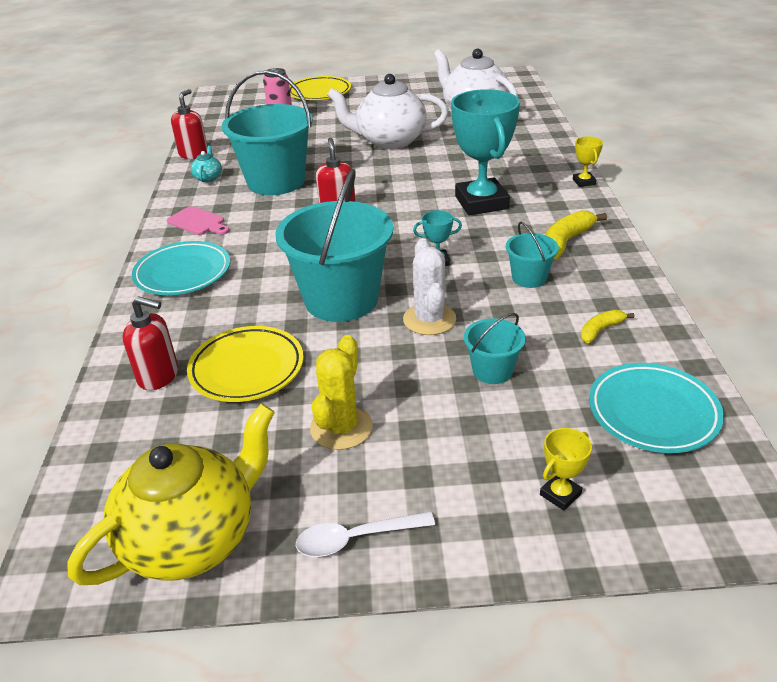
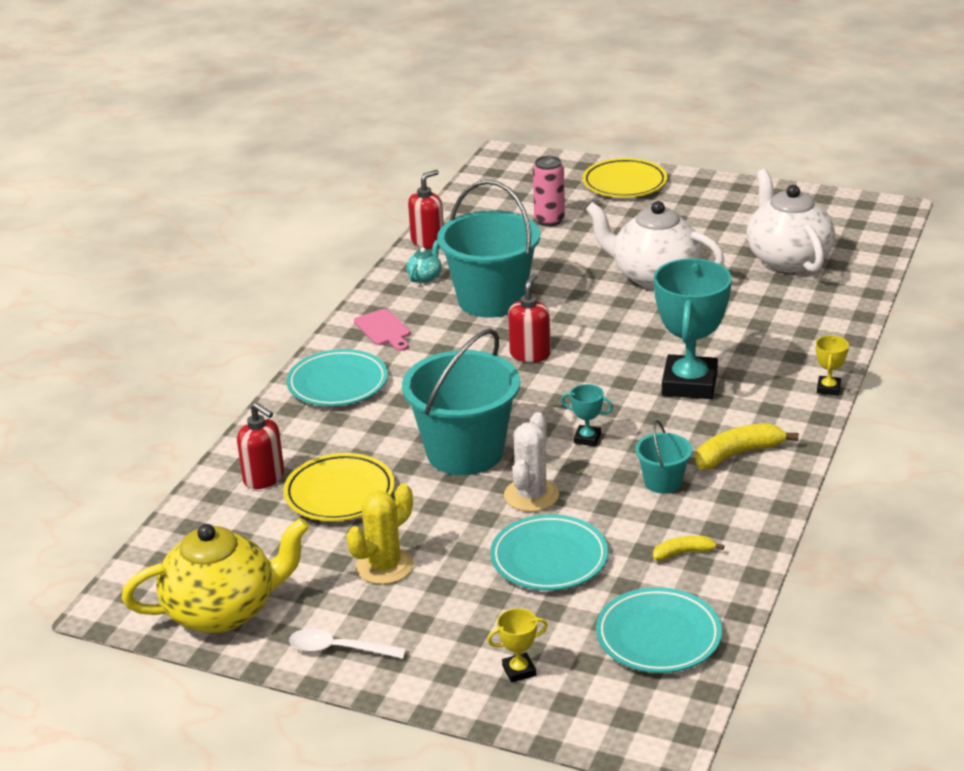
camera: 25 degrees right, 5 degrees down
turquoise bucket [464,313,526,384] -> turquoise plate [490,514,608,590]

